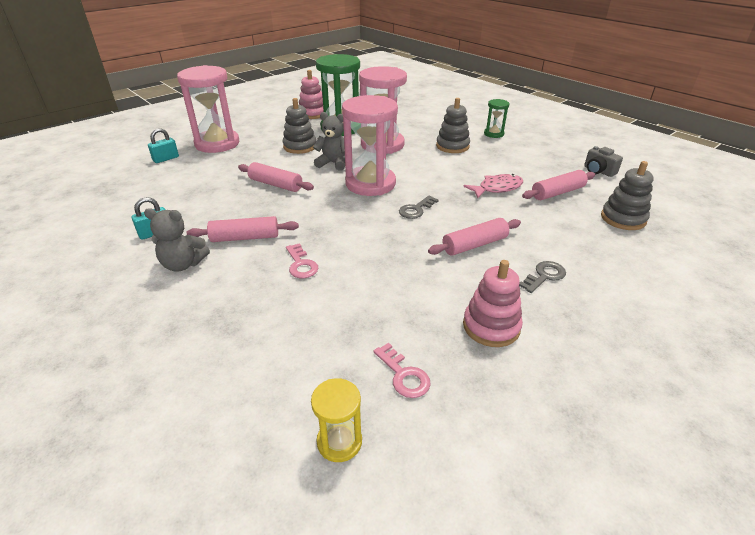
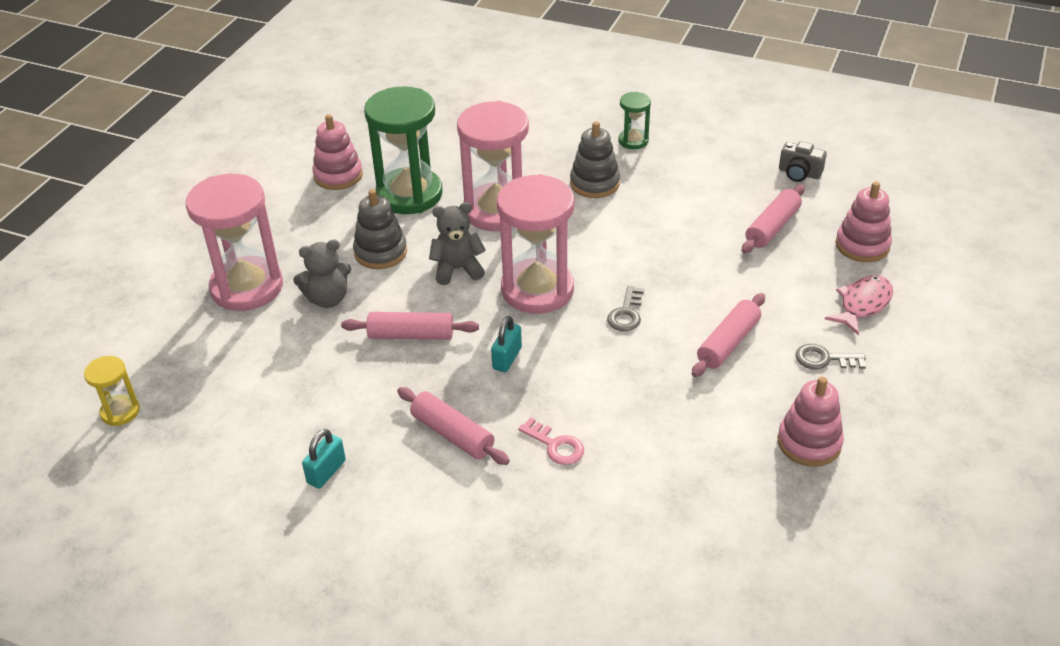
camera: 25 degrees left, 5 degrees up
grey teddy bear [144,208,210,272] -> grey teddy bear moved to [293,239,351,308]
turquoise padlock [148,128,179,163] -> turquoise padlock moved to [491,316,522,372]
pink rolling pin [187,216,299,242] -> pink rolling pin turned 75 degrees clockwise [397,387,510,465]
yellow hourglass [311,378,362,462] -> yellow hourglass moved to [84,356,140,426]
pink key [373,343,431,398] -> none
pink fish [463,174,523,198] -> pink fish moved to [825,275,893,336]
grey key [519,261,566,293] -> grey key turned 105 degrees counterclockwise [796,344,866,369]
grey stacking toy [601,161,654,230] -> pink stacking toy [836,181,892,262]

